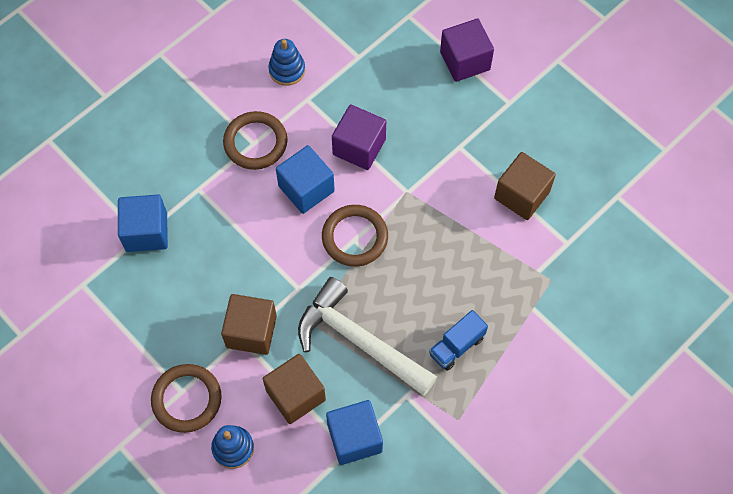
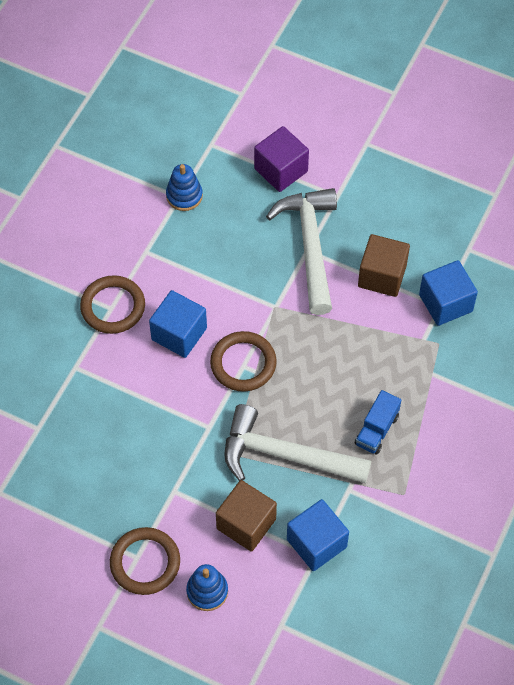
camera: 20 degrees left, 5 degrees down
blue cube [118,194,168,252] -> blue cube moved to [419,260,478,326]
brown cube [221,294,277,355] -> none
blue stacking toy [268,39,305,86] -> blue stacking toy moved to [166,164,203,211]
purple cube [332,105,386,170] -> none
none -> white hammer [266,188,337,315]

